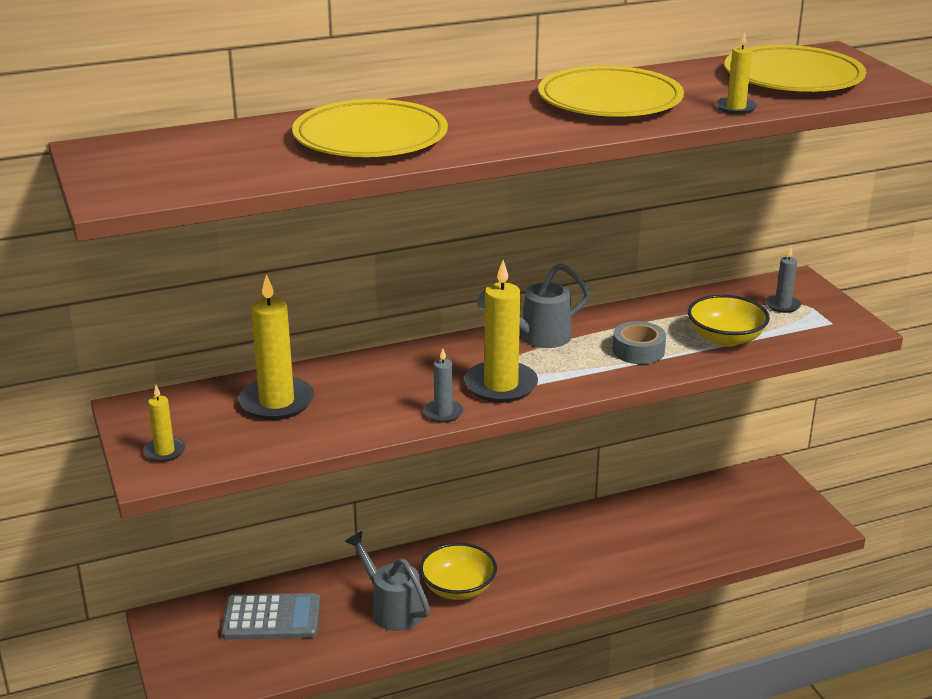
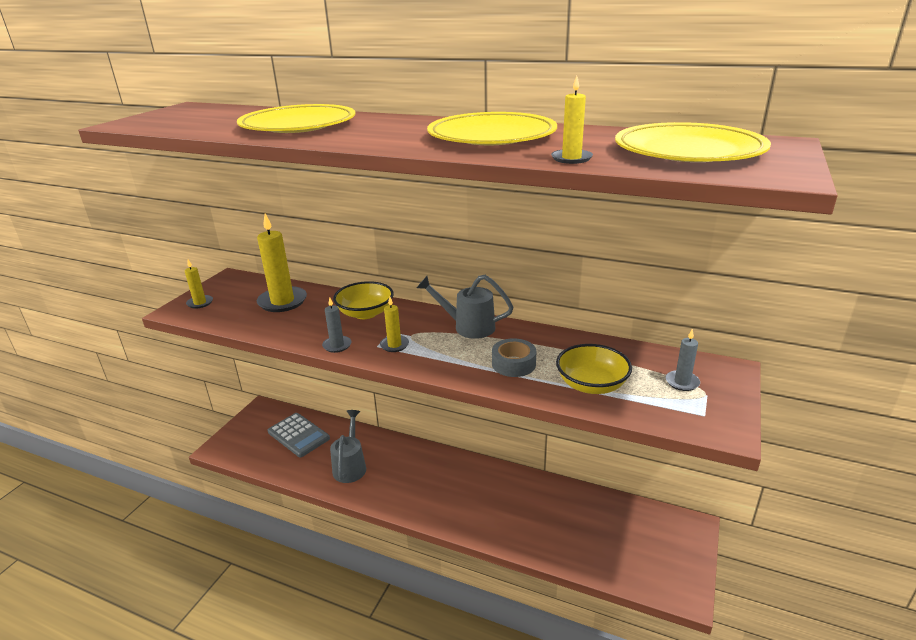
camera: 45 degrees right, 0 degrees up
yellow bowl [420,543,497,600] -> yellow bowl moved to [333,281,394,319]
yellow candle [464,260,538,403] -> yellow candle [380,297,409,352], size x0.52

